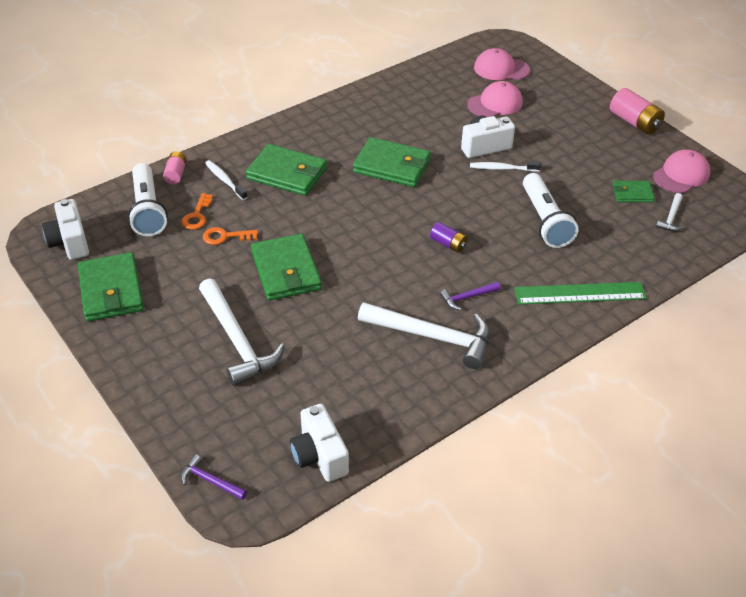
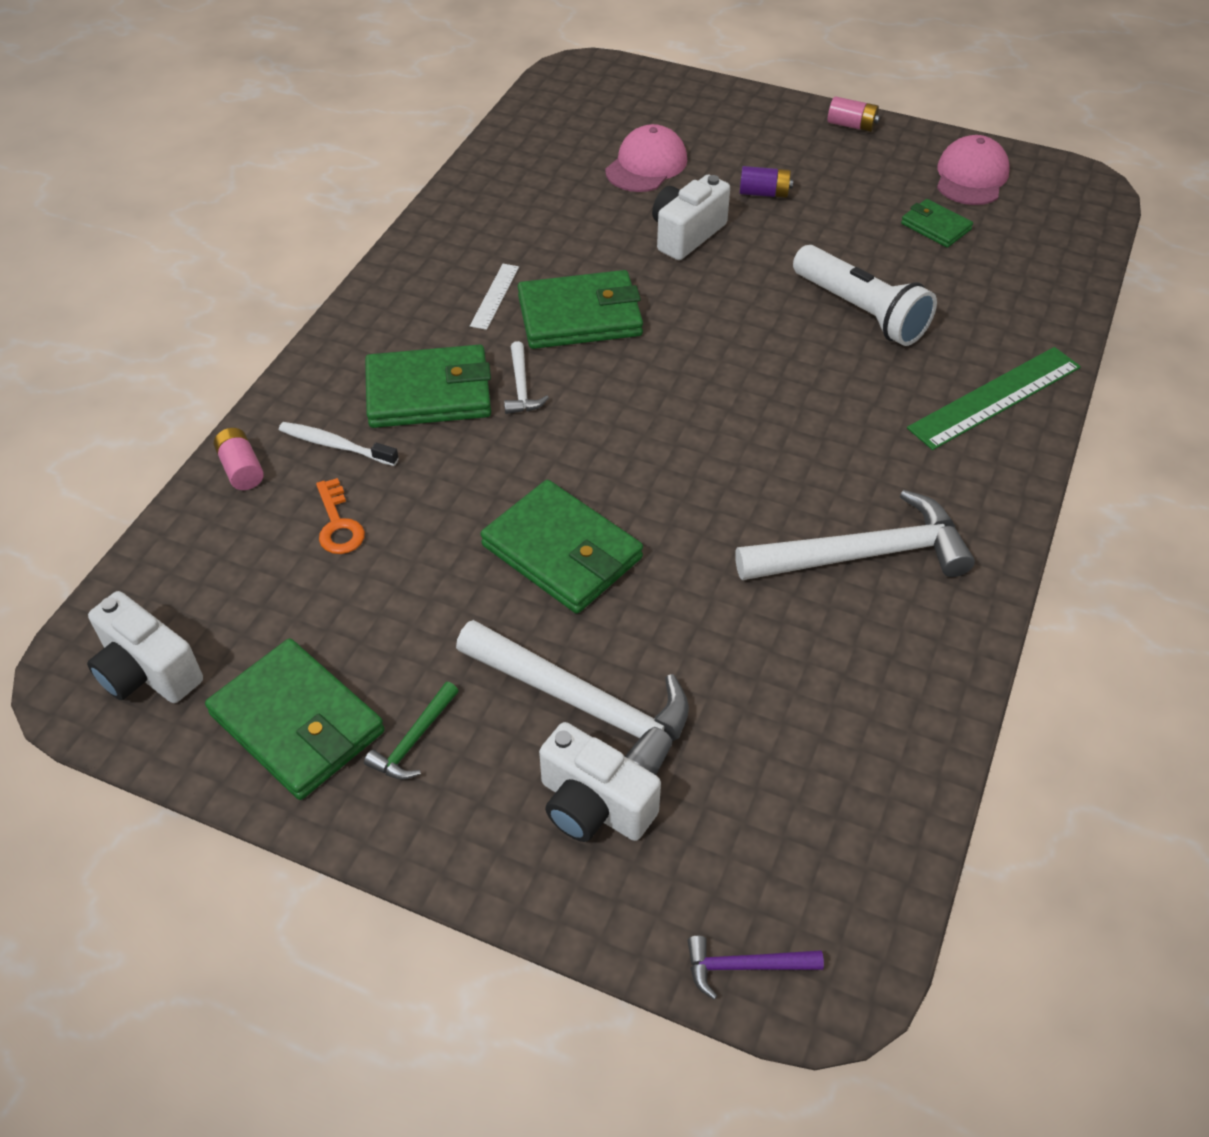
camera: 30 degrees left, 5 degrees up
white flashlight [128,163,168,236] -> none
orange key [203,227,258,245] -> none
white camera [290,404,349,482] -> white camera moved to [539,722,661,842]
purple battery [430,222,468,253] -> purple battery moved to [740,166,793,198]
purple hammer [440,282,501,310] -> none
white toothbrush [470,161,541,172] -> none
pink cap [474,48,530,80] -> none
pink battery [610,88,665,135] -> pink battery [827,96,880,132], size x0.60
green wallet [612,181,655,202] -> green wallet turned 75 degrees clockwise [901,199,973,248]
white hammer [656,193,684,231] -> white hammer moved to [504,341,549,414]
none -> green hammer [364,682,459,780]
none -> white ruler [470,264,519,330]

